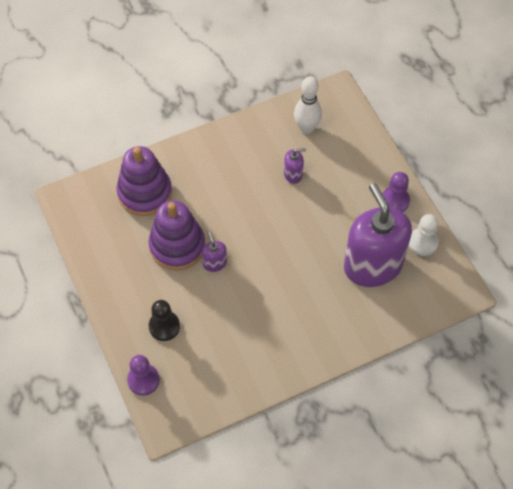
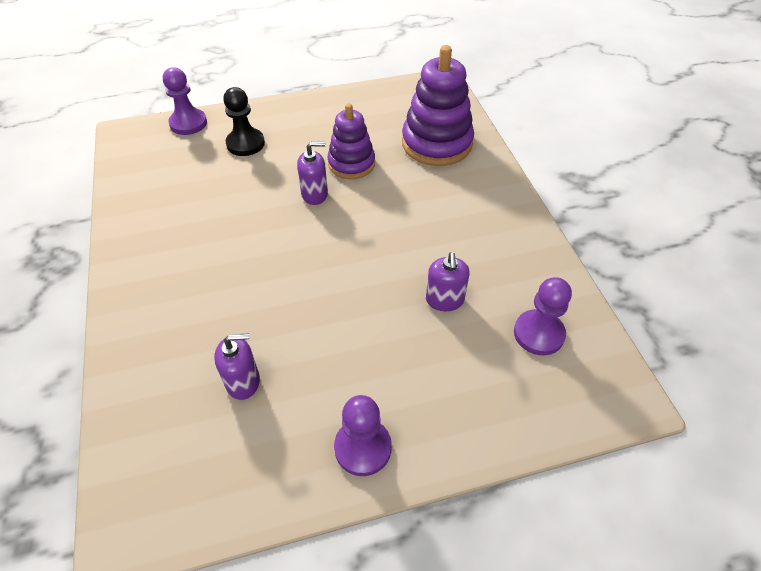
camera: 100 degrees right, 10 degrees down
purple stacking toy [148,200,205,270] -> purple stacking toy [328,103,375,179], size x0.65
white bowling pin [294,76,322,134] -> purple pawn [514,277,572,355]
purple soap dispenser [344,183,412,287] -> purple soap dispenser [214,333,260,400], size x0.40
white pawn [409,214,439,256] -> none

